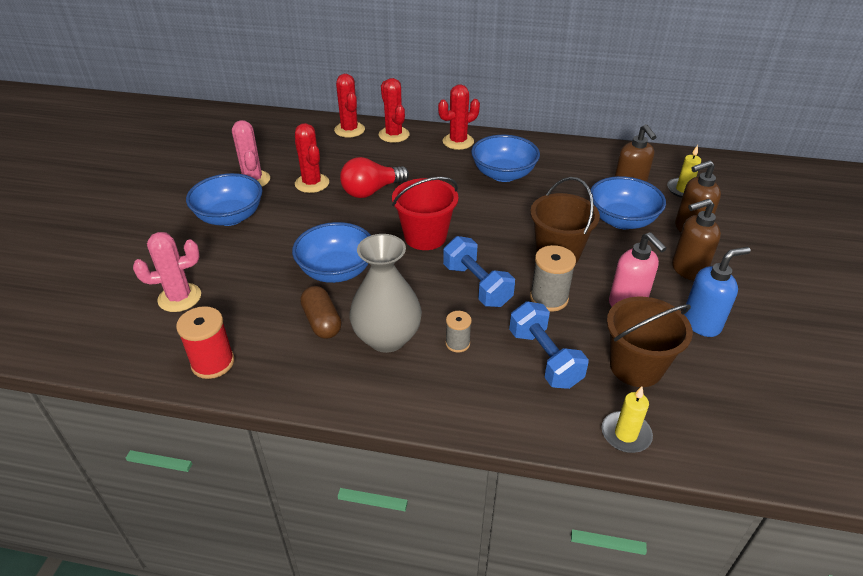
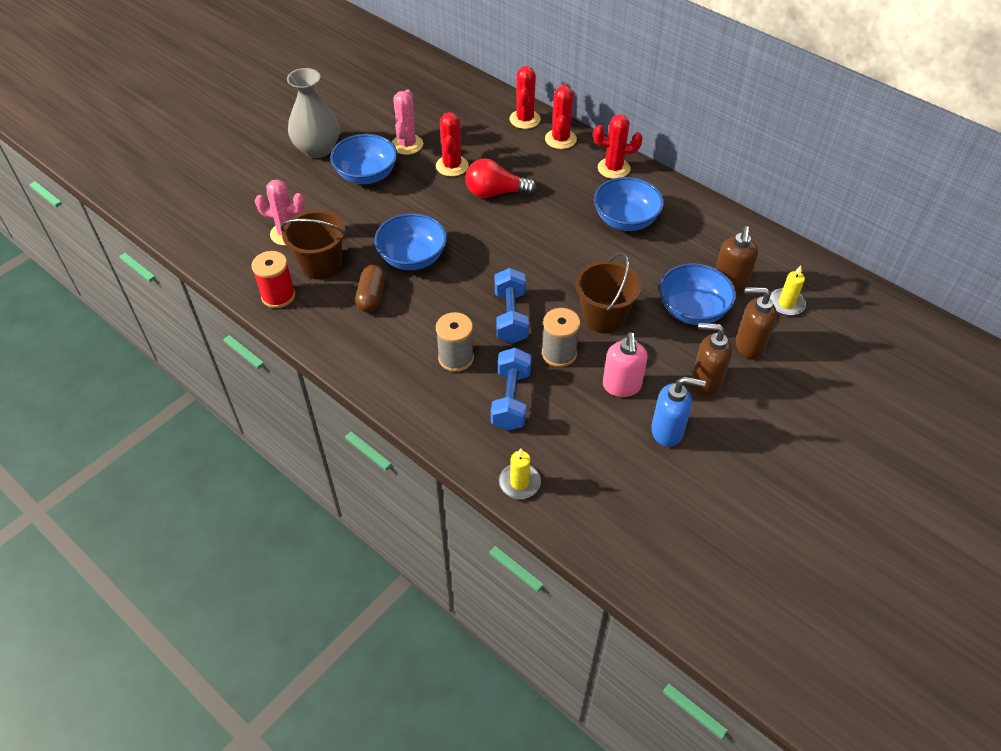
camera: 30 degrees right, 10 degrees up
grey vase [349,234,422,353] -> grey vase moved to [287,68,339,158]
red bucket [392,177,458,250] -> none
grey spool [445,311,472,353] -> grey spool [436,312,474,372], size x1.66
brown bucket [607,297,693,387] -> brown bucket moved to [281,210,346,280]

